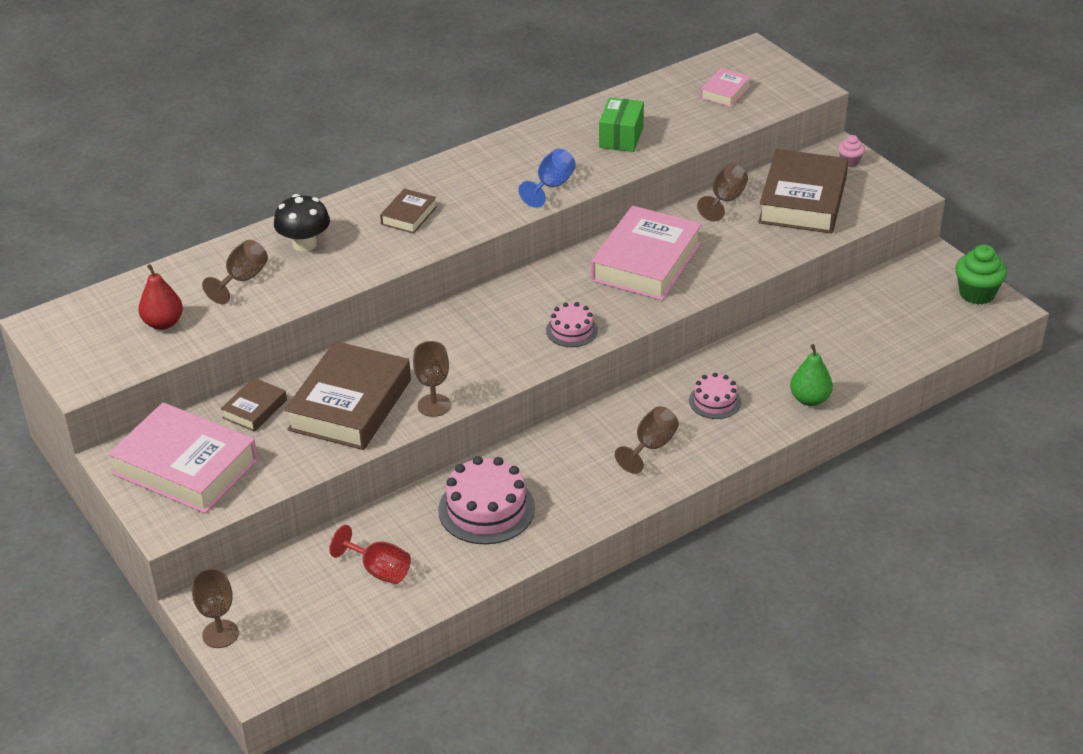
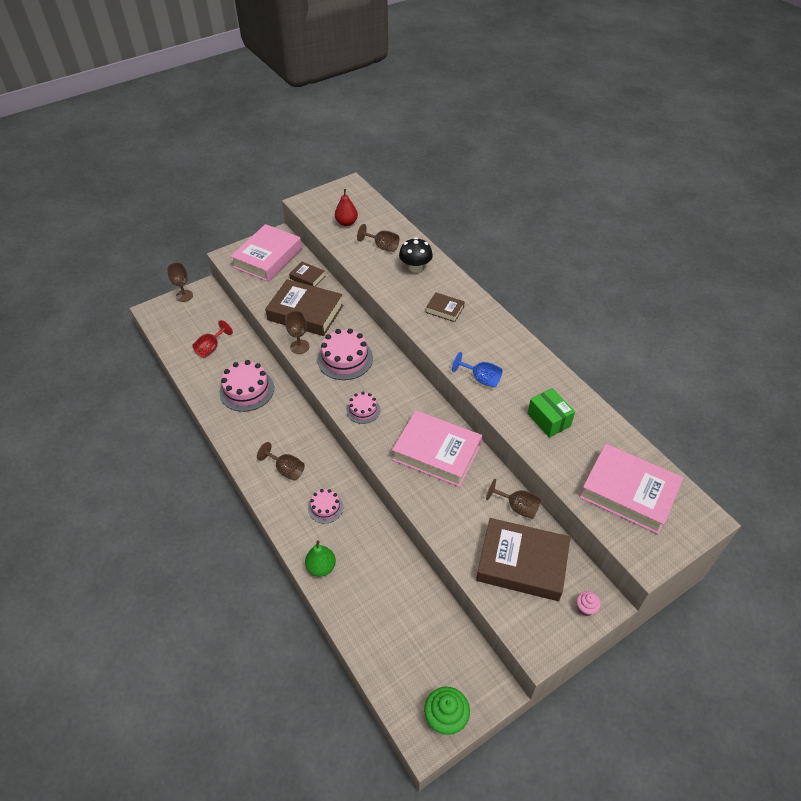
camera: 90 degrees right, 10 degrees up
green box [599,97,644,152] -> green box turned 45 degrees clockwise [527,388,575,438]
pink book [700,68,751,107] -> pink book [579,444,684,534], size x2.08
none -> pink cake [317,329,373,380]

